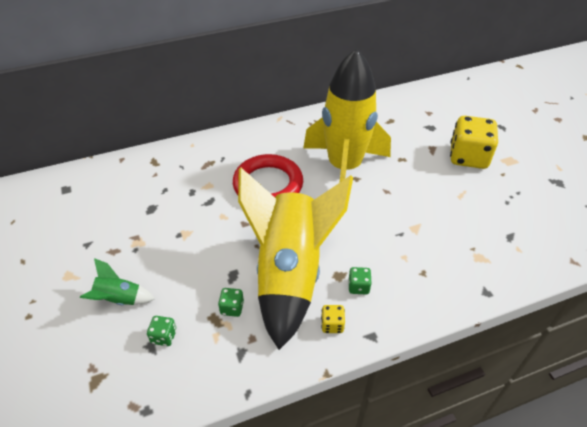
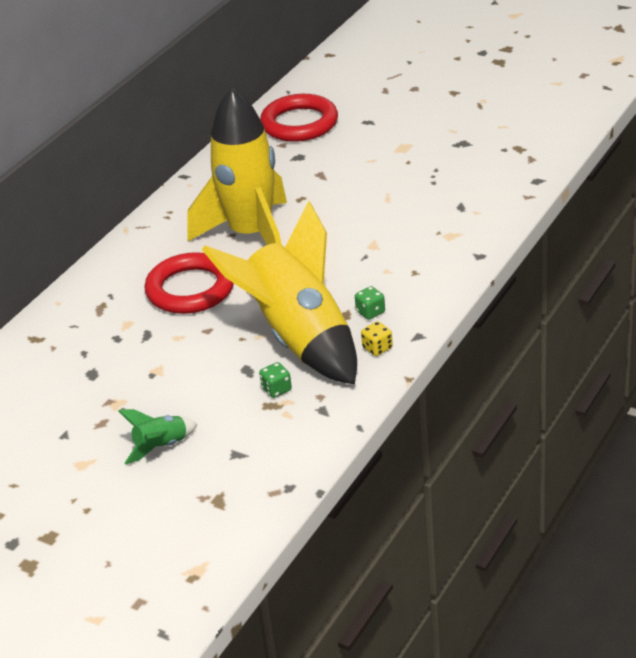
camera: 35 degrees left, 10 degrees down
green dice [147,316,177,346] -> none
yellow dice [450,116,498,169] -> none
none -> red ring [260,94,338,142]

